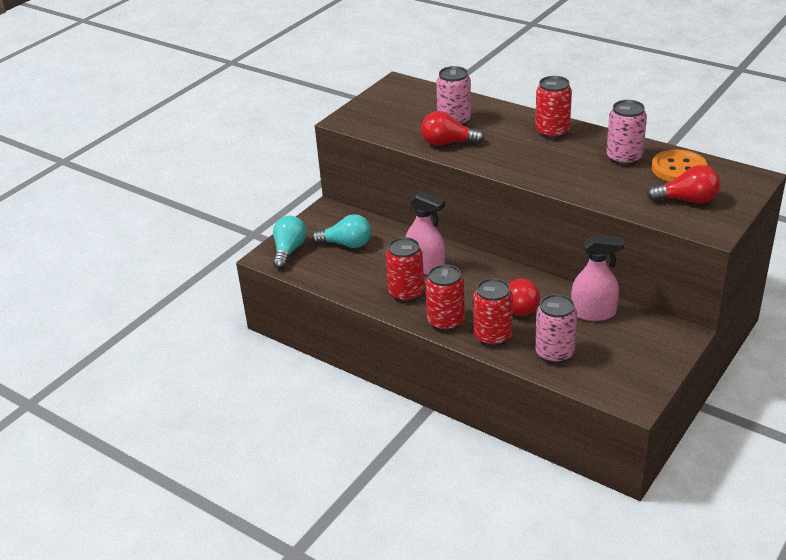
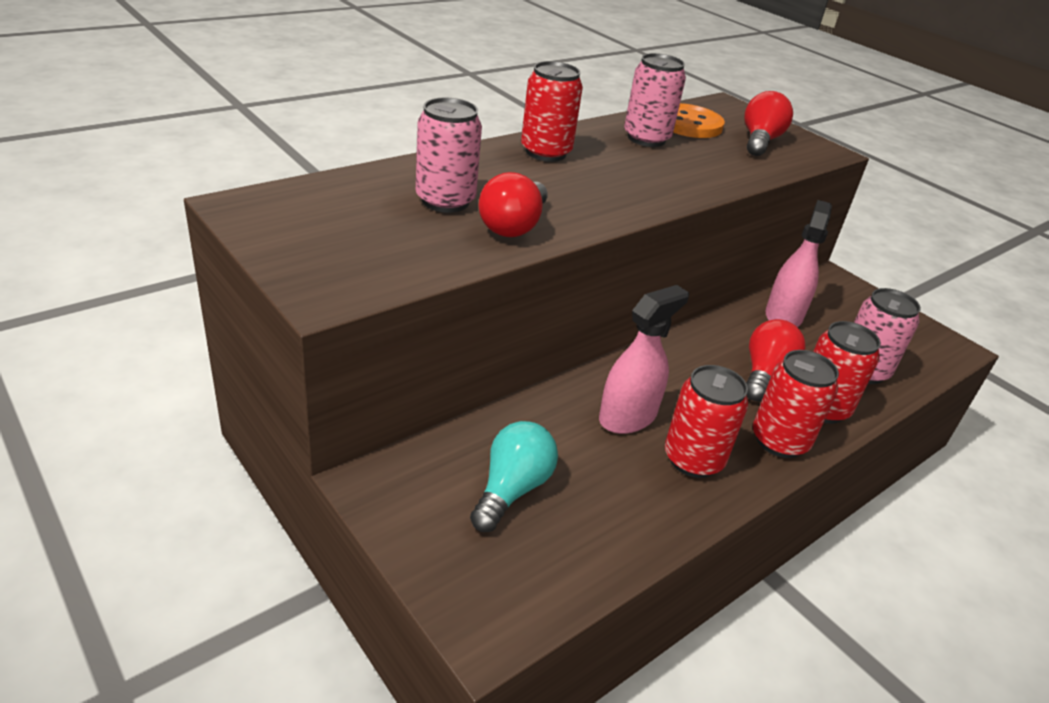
camera: 80 degrees left, 0 degrees up
turquoise light bulb [273,216,307,269] -> none

